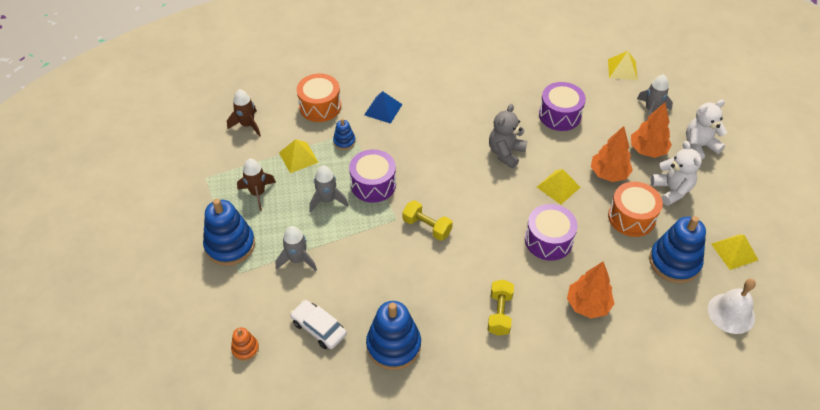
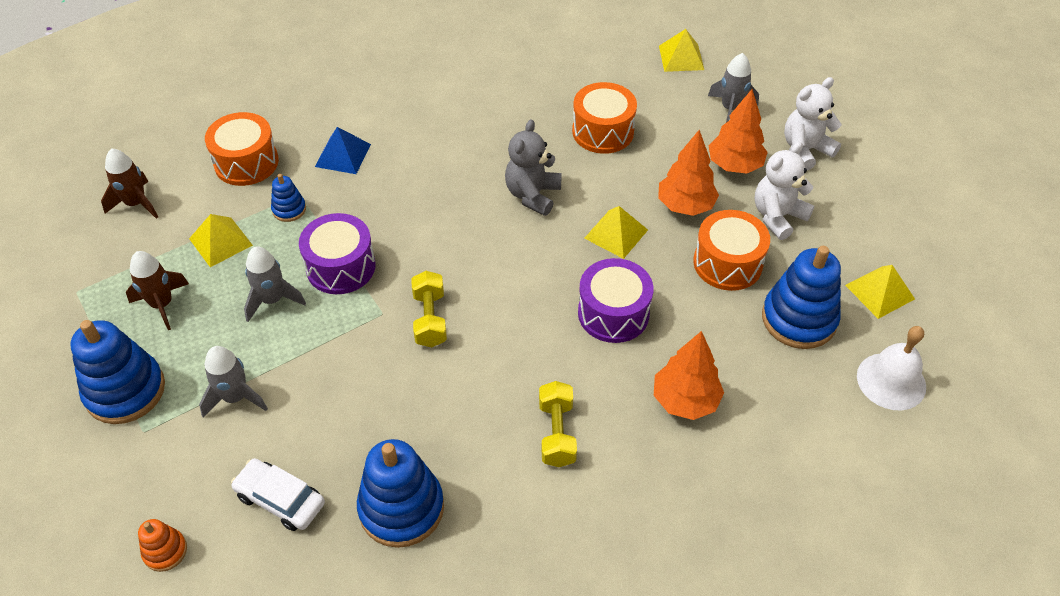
camera: 10 degrees left, 0 degrees up
yellow dumbbell [402,200,453,241] -> yellow dumbbell turned 60 degrees clockwise [411,271,447,347]
purple drum [539,82,586,131] -> orange drum [572,82,637,154]
white teddy bear [651,141,702,206] -> white teddy bear turned 105 degrees counterclockwise [755,142,814,240]

